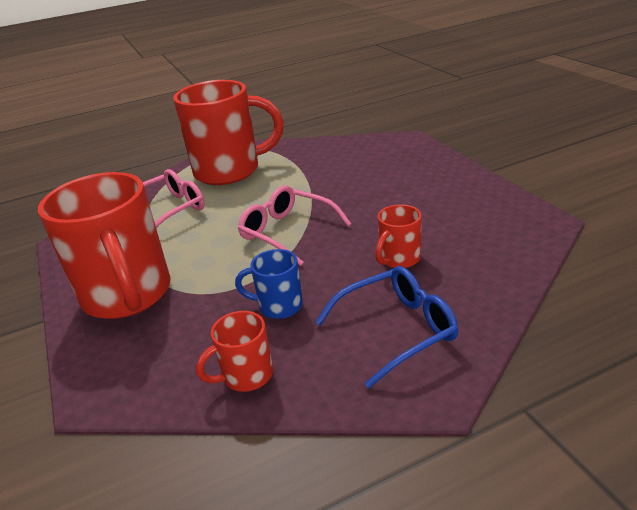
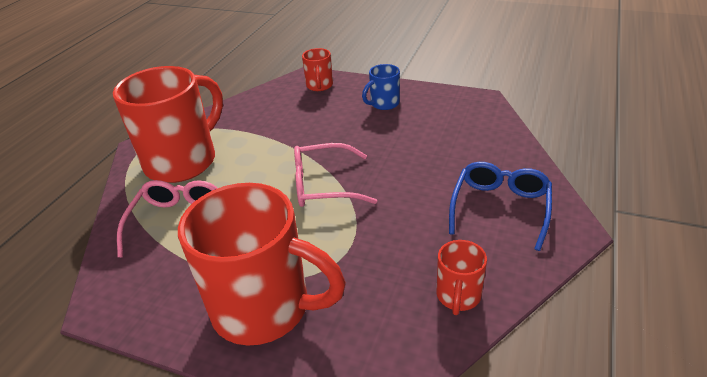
camera: 45 degrees left, 5 degrees up
blue mug [235,249,303,319] -> blue mug moved to [362,64,400,110]
red mug [375,204,421,268] -> red mug moved to [302,48,333,91]

